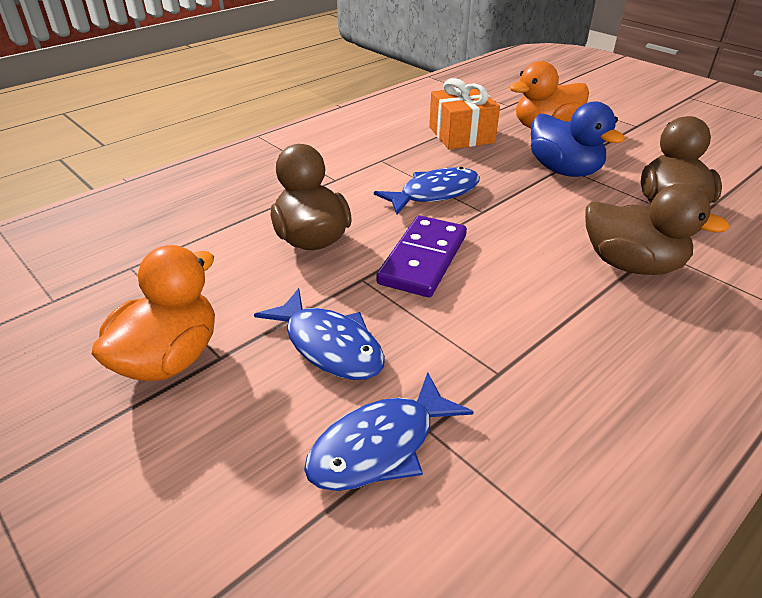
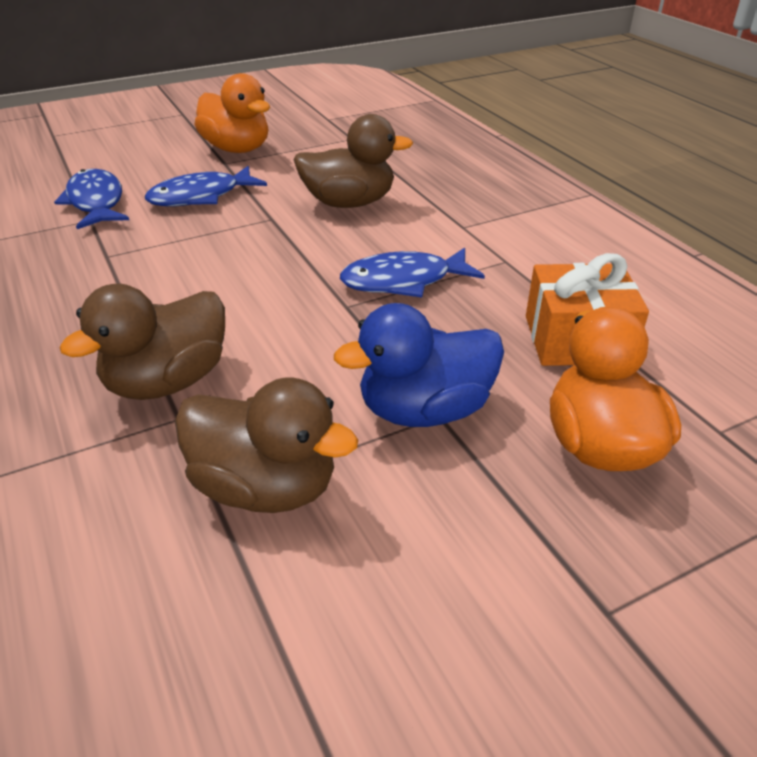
camera: 105 degrees right, 0 degrees up
blue fish [374,167,480,214] -> blue fish turned 90 degrees clockwise [340,248,485,297]
purple domino [376,216,467,297] -> none

